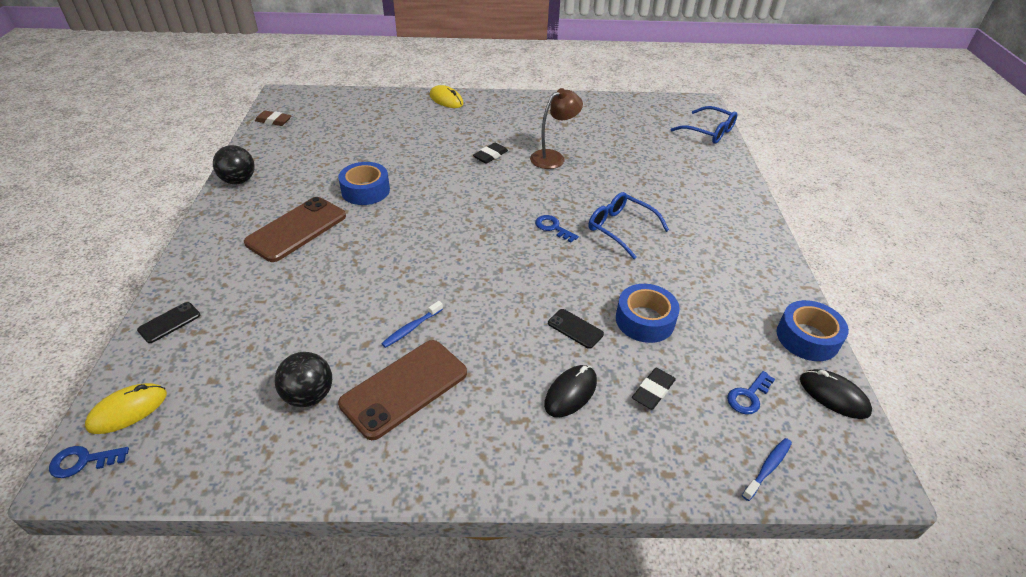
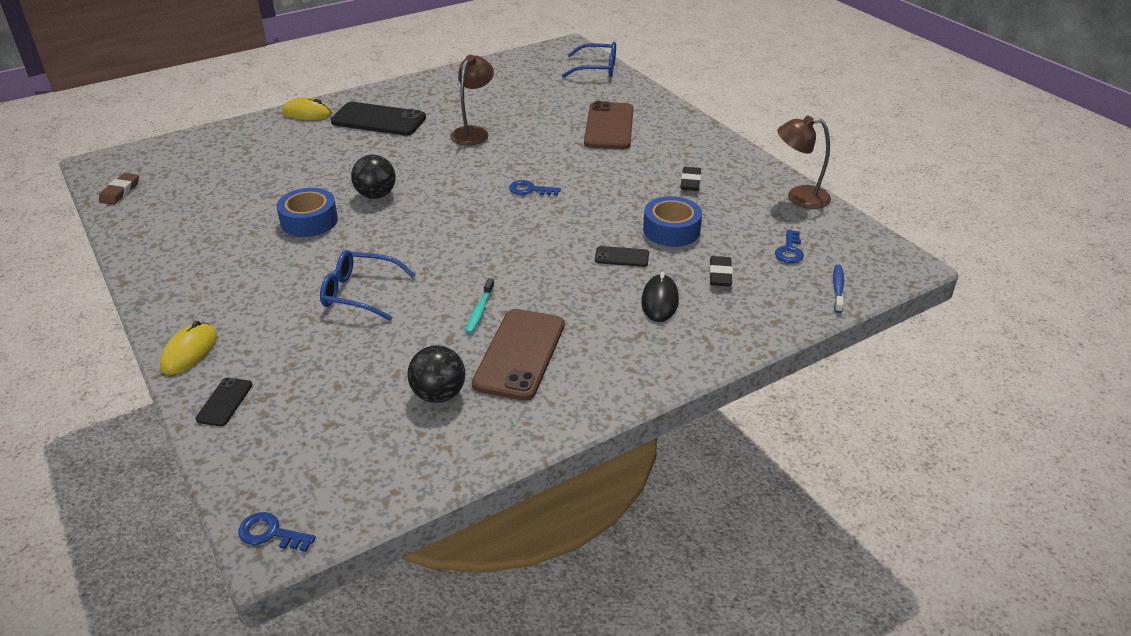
camera: 30 degrees left, 5 degrees down
blue key [49,446,129,478] -> blue key turned 60 degrees clockwise [238,512,316,552]
yellow mouse [85,383,167,434] -> yellow mouse moved to [160,321,217,375]
black ball [213,145,255,184] -> black ball moved to [351,155,396,199]
brown phone [244,197,346,262] -> brown phone moved to [584,101,634,149]
brown eraser [255,111,292,126] -> brown eraser turned 60 degrees counterclockwise [99,173,139,205]
blue toothbrush [381,301,443,348] -> turquoise toothbrush [465,278,494,334]
black eraser [473,143,508,164] -> black eraser moved to [681,167,701,191]
blue glasses [588,192,669,259] -> blue glasses moved to [320,250,415,321]
blue tape [777,300,849,361] -> brown lamp [778,116,831,209]
black mouse [800,369,872,419] -> none
none -> black phone [331,102,426,136]

